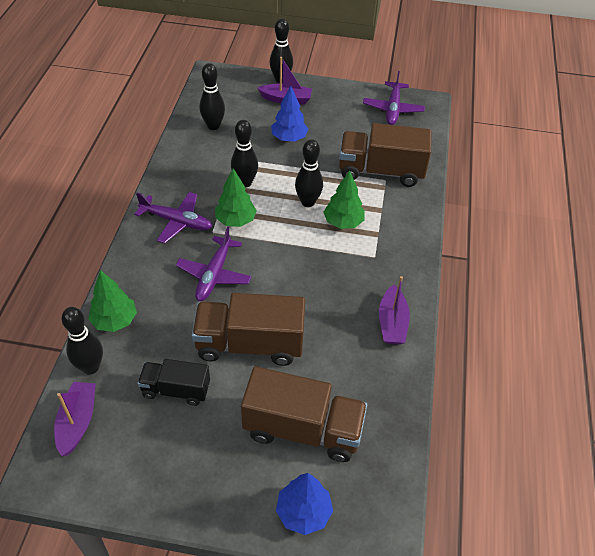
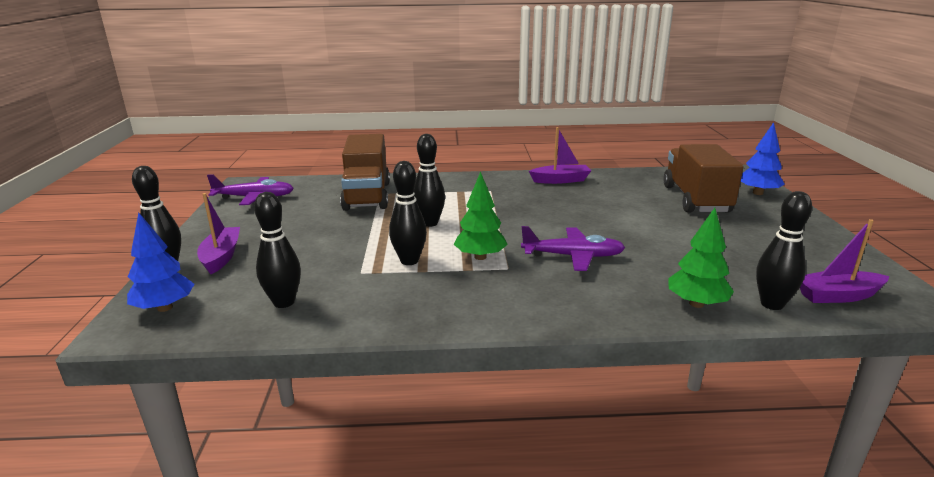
camera: 100 degrees left, 25 degrees down
purple plane [134,192,212,244] -> none
black truck [137,359,210,406] -> none
brown truck [192,293,305,366] -> none
blue tree [271,86,308,142] -> blue tree moved to [127,212,194,312]
green tree [323,170,364,229] -> none

